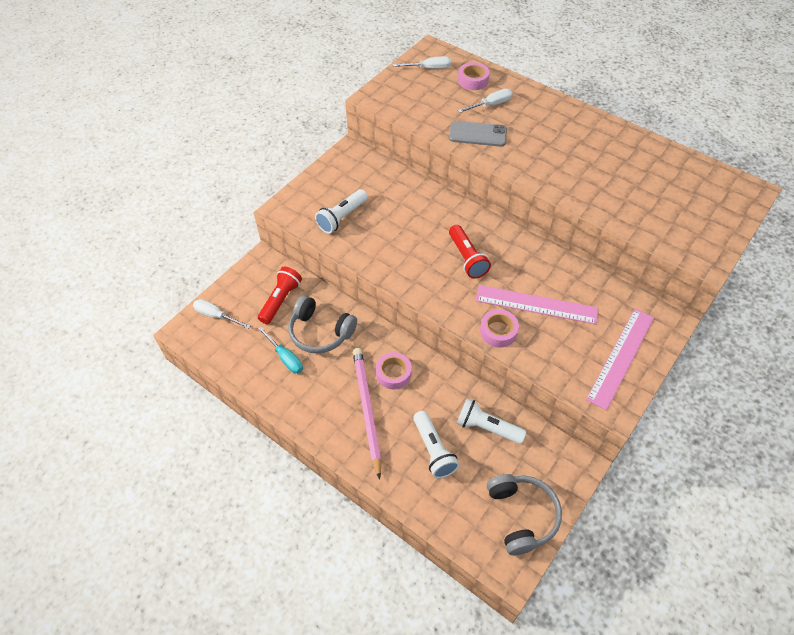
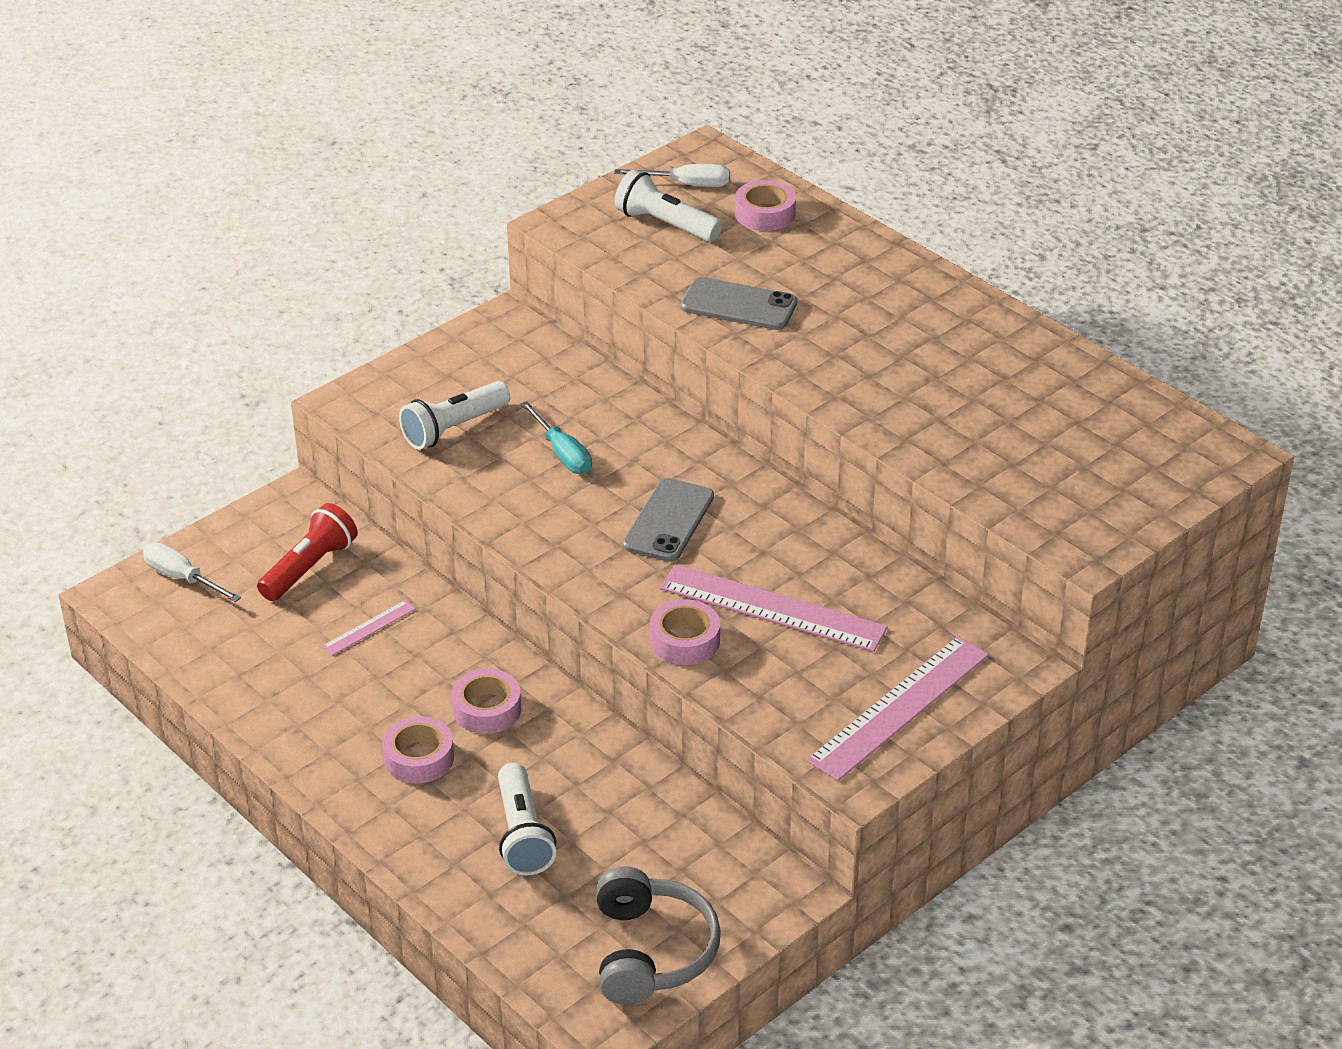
camera: 10 degrees right, 15 degrees down
turquoise screwdriver [258,327,303,374] -> turquoise screwdriver moved to [521,401,592,474]
grey headphones [288,295,357,354] -> pink ruler [322,600,416,656]
pink pencil [353,348,381,480] -> pink tape [382,716,454,783]
red flashlight [449,225,491,279] -> grey phone [623,478,714,562]
white flashlight [457,398,527,444] -> white flashlight moved to [615,169,722,242]
white screwdriver [458,89,512,113] -> none

